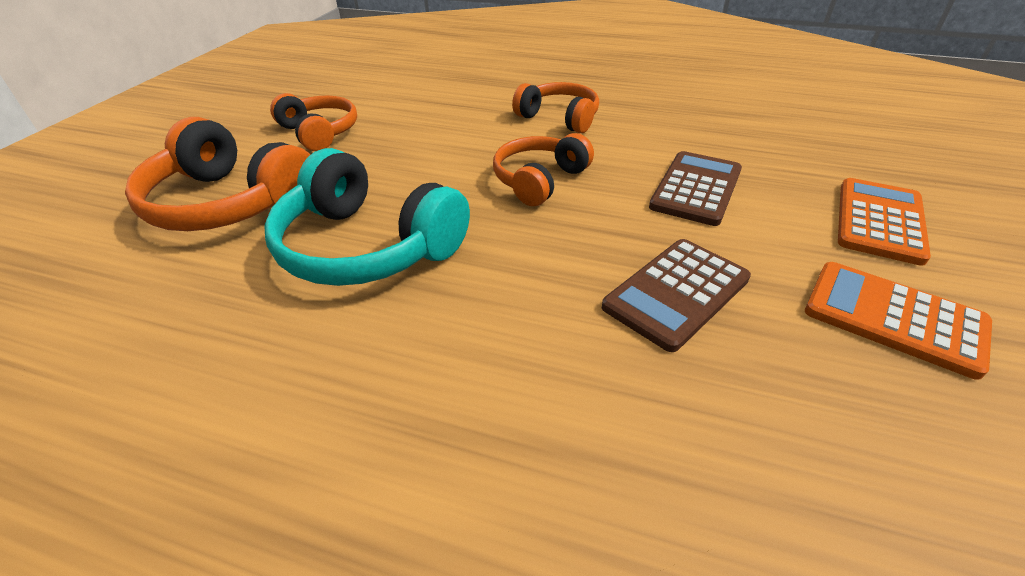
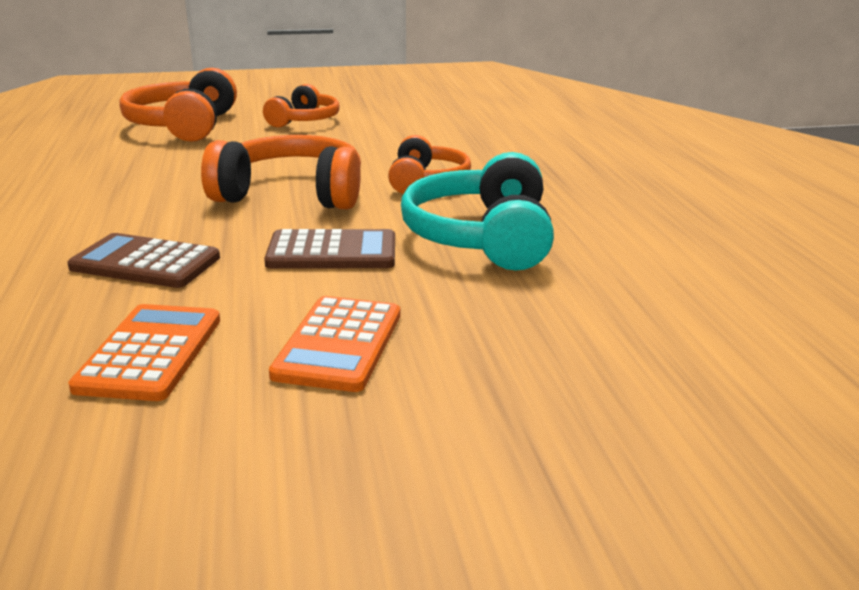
camera: 60 degrees right, 15 degrees down
turquoise headphones [264,148,470,286] -> turquoise headphones moved to [401,152,554,271]
orange headphones [493,133,594,206] -> orange headphones [201,135,361,210], size x1.59
orange calculator [838,178,931,266] -> orange calculator turned 105 degrees clockwise [269,296,400,392]

